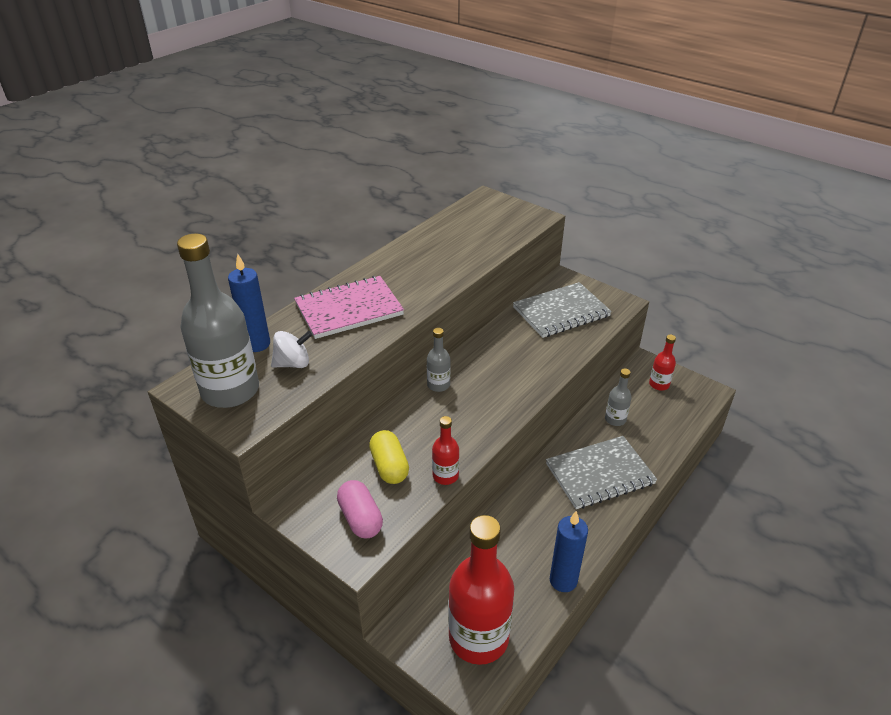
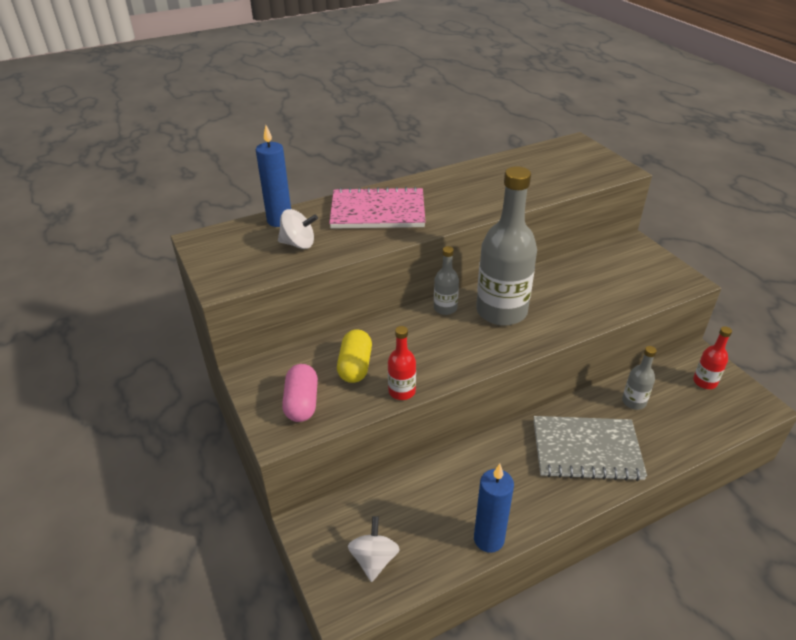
camera: 25 degrees right, 0 degrees up
grey bottle [177,233,259,408] -> grey bottle moved to [476,166,537,326]
red bottle [448,515,514,665] -> white spinning top [348,516,400,582]
grey notebook [513,282,612,338] -> none

